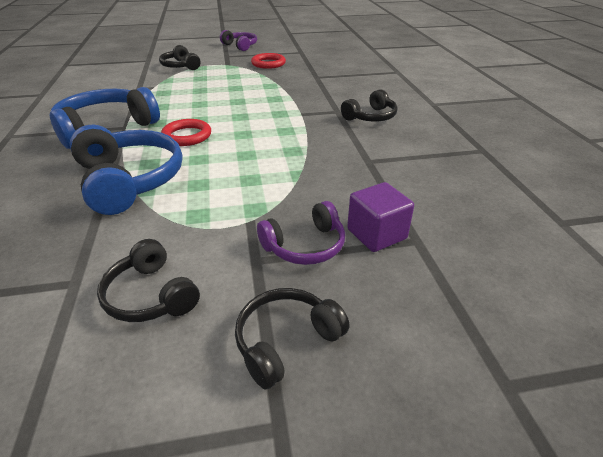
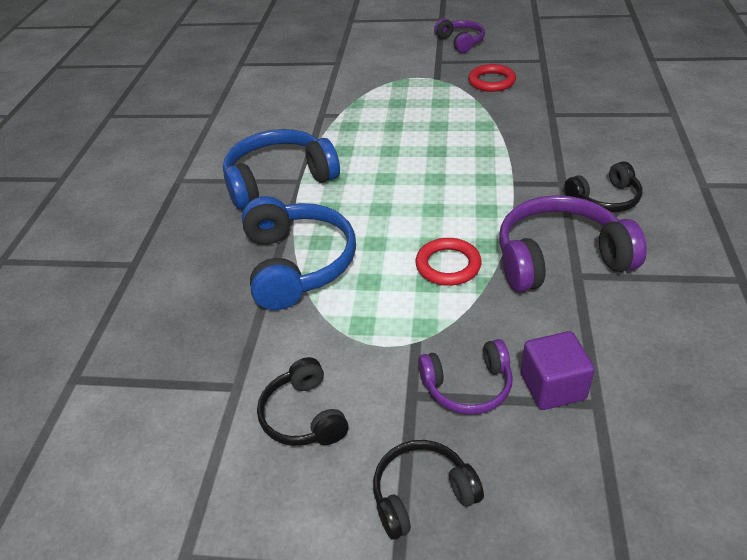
camera: 20 degrees right, 5 degrees up
black headphones [159,45,201,70] -> none
red ring [161,119,211,146] -> red ring moved to [415,238,482,286]
none -> purple headphones [499,195,647,292]

